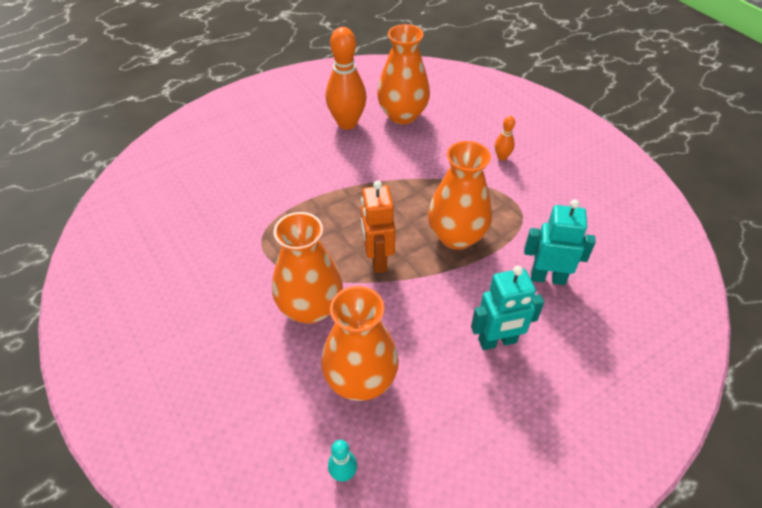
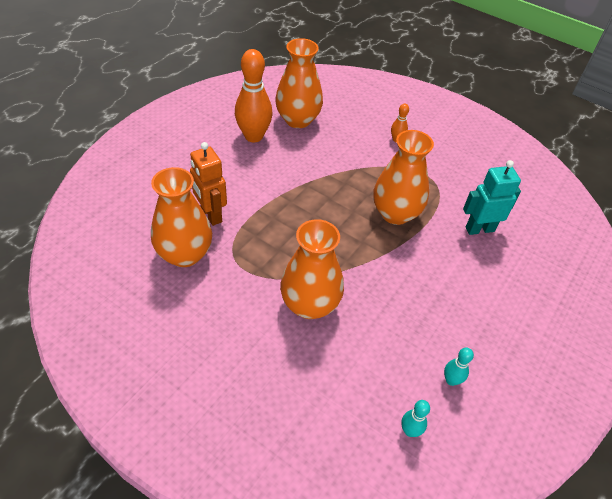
camera: 25 degrees left, 0 degrees up
orange vase [321,286,399,401] -> orange vase moved to [151,167,212,267]
orange robot [361,181,396,273] -> orange robot moved to [190,142,227,226]
turquoise robot [471,266,544,350] -> none
none -> turquoise bowling pin [444,348,474,386]

